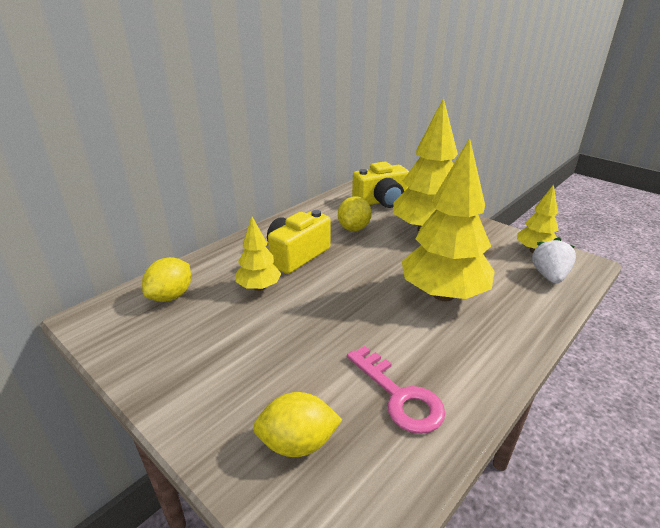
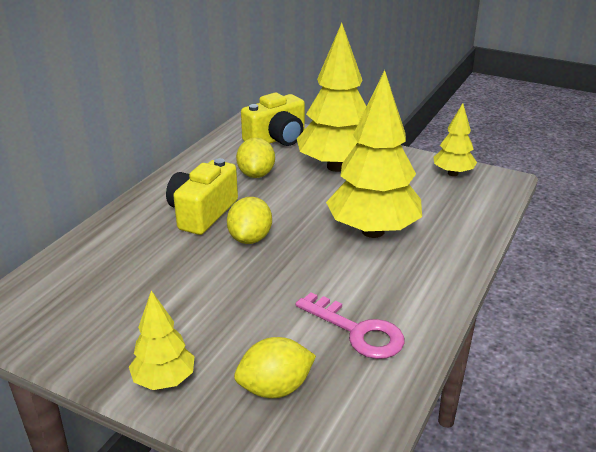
camera: 15 degrees left, 0 degrees up
yellow lemon [142,257,191,302] -> yellow lemon moved to [227,197,272,244]
yellow tree [236,216,281,291] -> yellow tree moved to [129,291,195,390]
white strawberry [532,237,576,284] -> none

